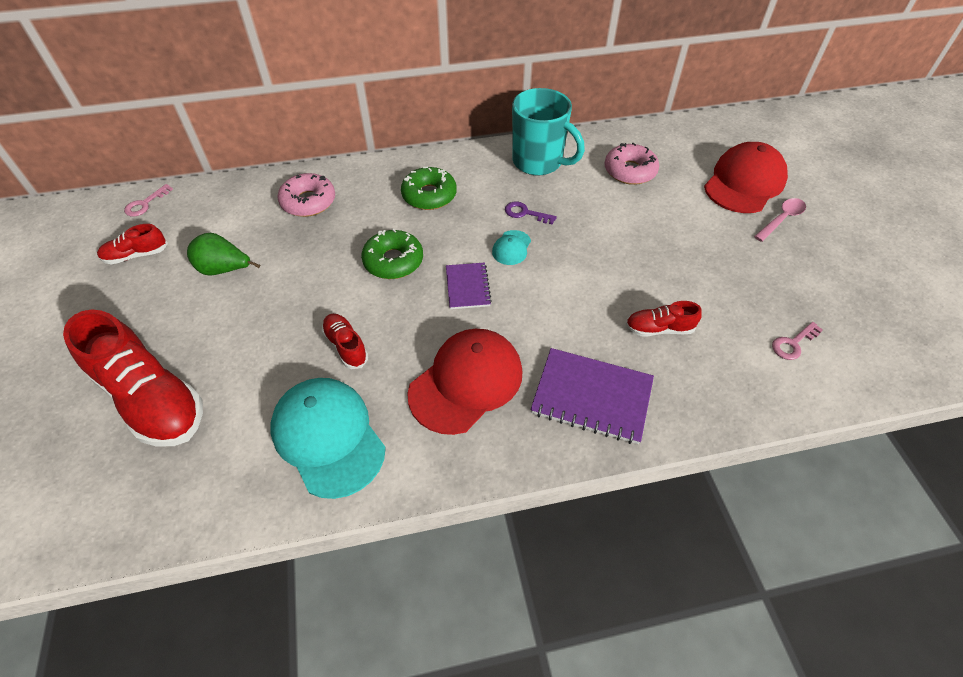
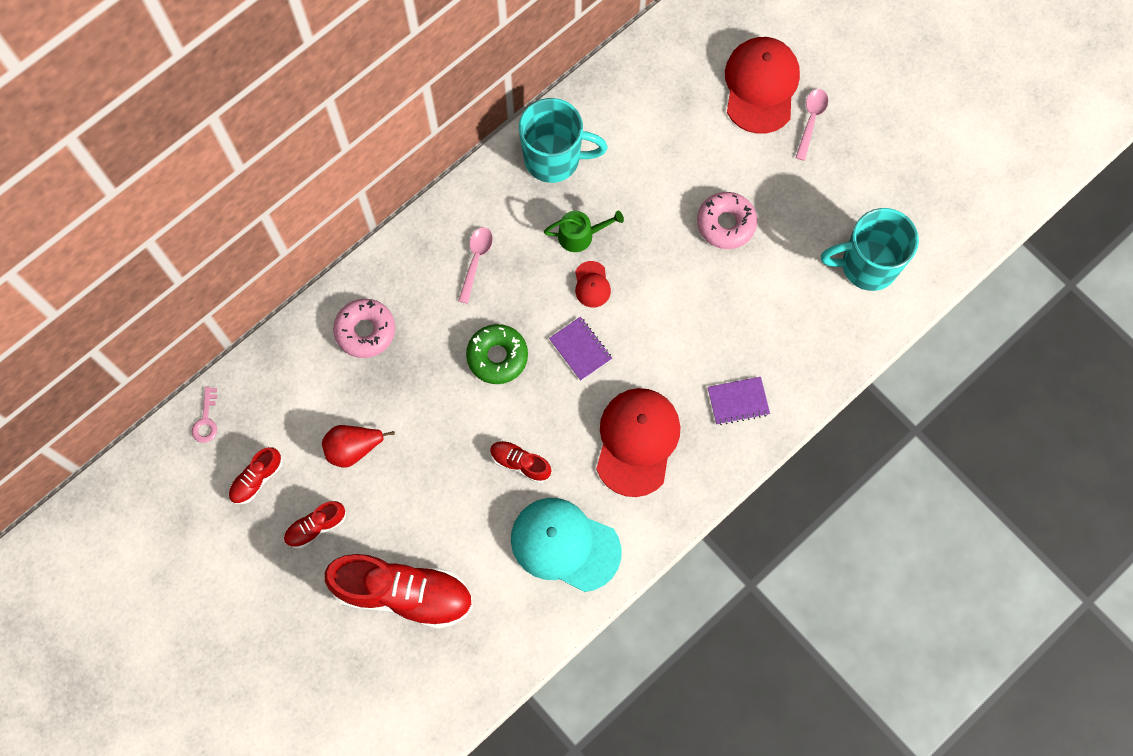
camera: 30 degrees left, 20 degrees up
green pear [187,233,260,275] -> red pear [322,425,395,468]
green donut [401,167,457,210] -> pink spoon [458,227,493,304]
turquoise cap [492,230,531,265] -> red cap [575,261,611,307]
purple key [505,201,557,225] -> green watering can [544,211,624,252]
purple notebook [530,348,654,444] -> purple notebook [708,377,770,425], size x0.59
pink donut [605,143,659,185] -> pink donut moved to [697,192,757,249]
red shoe [625,301,702,336] -> red shoe moved to [284,501,346,548]
pink key [772,322,823,360] -> turquoise mug [821,208,919,291]

